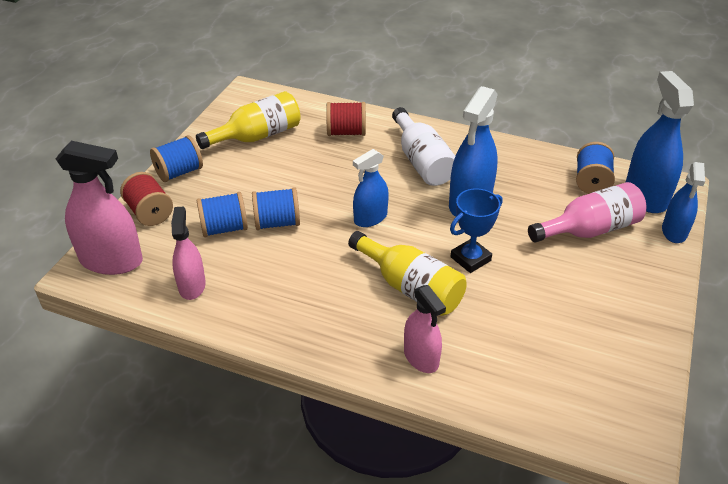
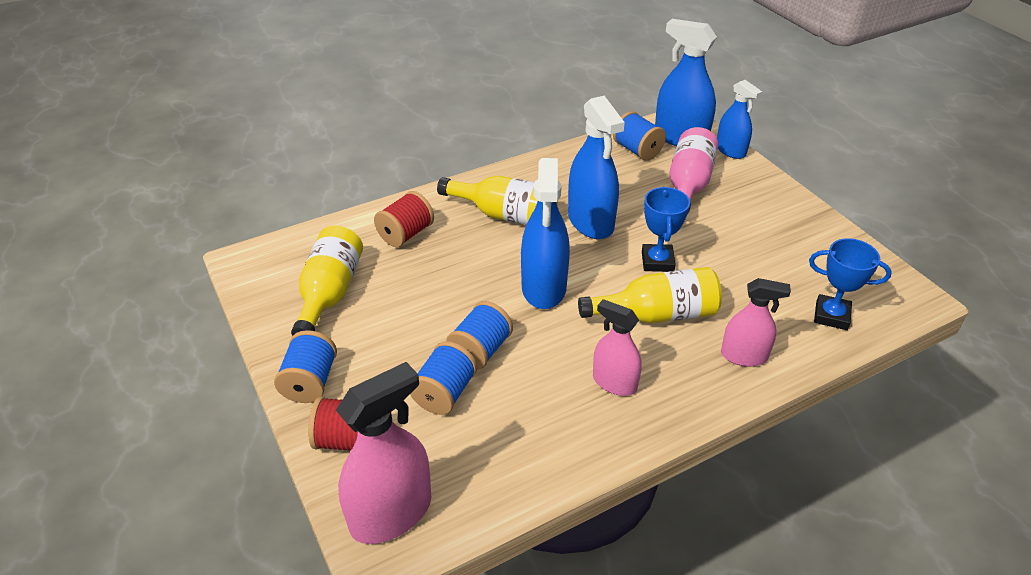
camera: 50 degrees left, 0 degrees up
pink spray bottle [171,206,206,300] -> pink spray bottle moved to [593,299,641,396]
blue spray bottle [353,149,389,227] -> blue spray bottle [521,158,570,309], size x1.62
white bottle [392,107,455,186] -> yellow bottle [437,176,558,225]
none -> blue trophy [809,238,892,330]

